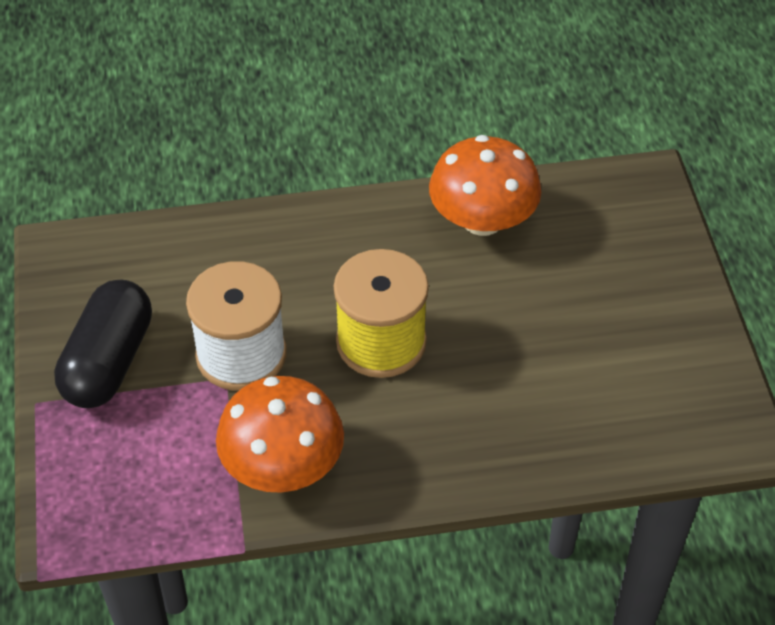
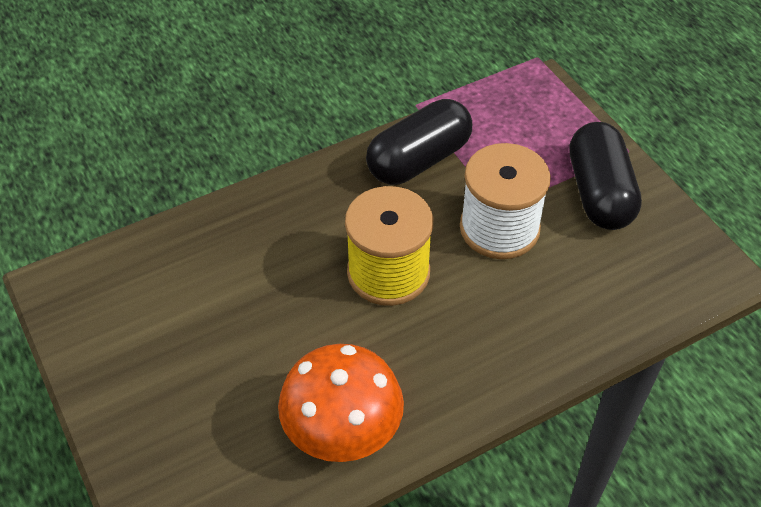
camera: 160 degrees right, 0 degrees up
orange mushroom [216,376,344,493] -> black capsule [366,99,472,185]

